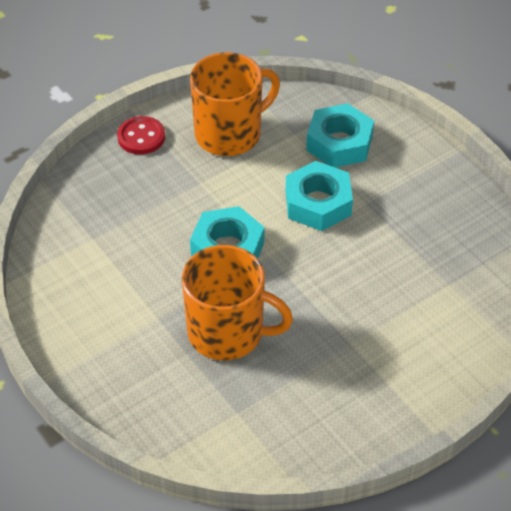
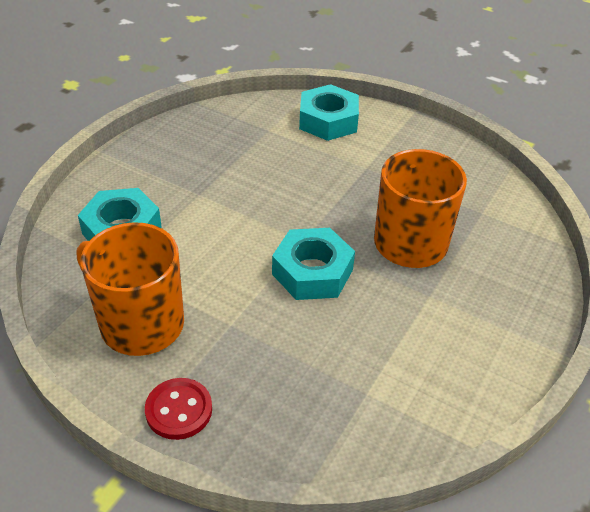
camera: 115 degrees left, 5 degrees down
turquoise nut [286,161,353,231] -> turquoise nut moved to [299,84,359,141]

